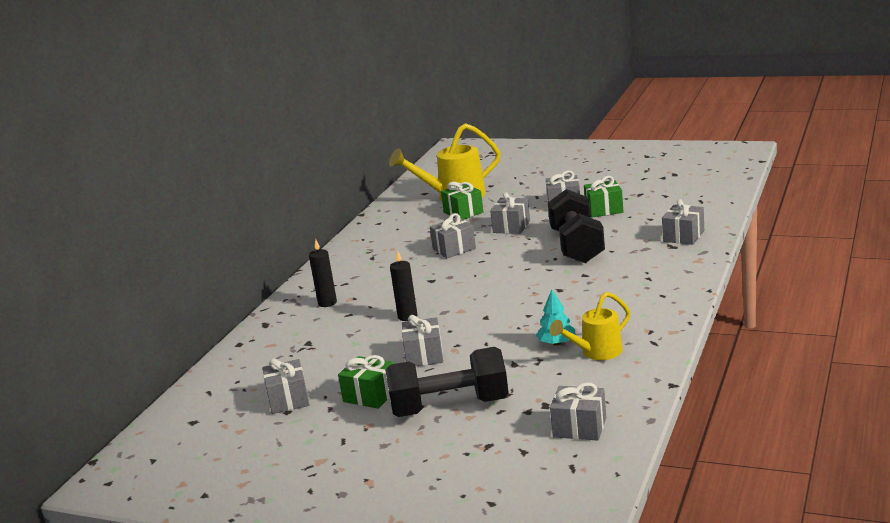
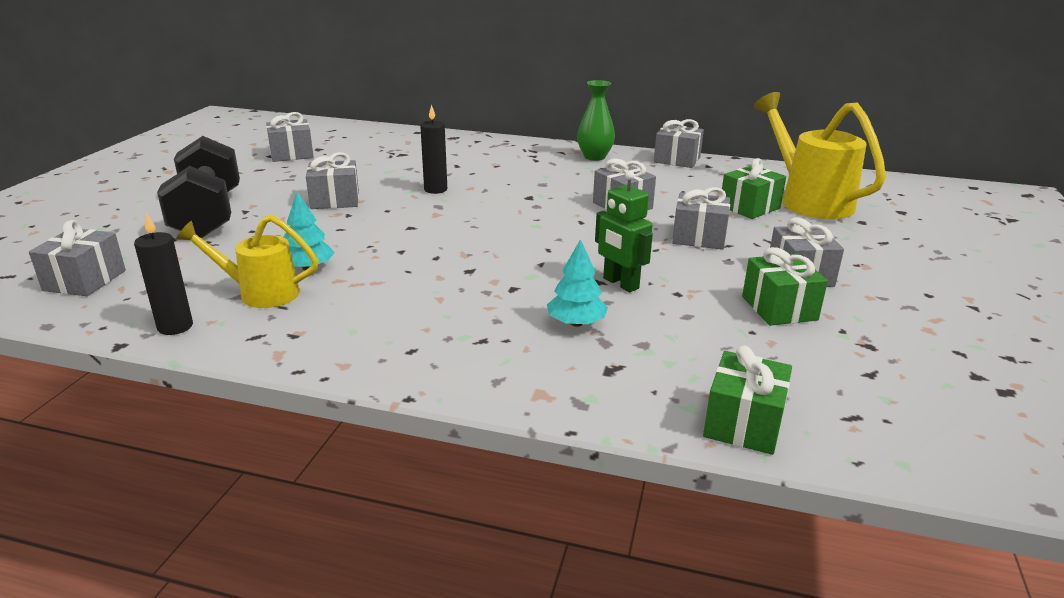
camera: 80 degrees right, 5 degrees up
black candle [309,239,337,307] -> black candle moved to [134,212,193,335]
green gift [338,355,394,409] -> green gift moved to [703,345,792,455]
black dumbbell [548,189,605,263] -> green robot [595,171,653,292]
yellow watering can [550,292,630,360] -> yellow watering can turned 45 degrees counterclockwise [176,215,318,308]
grey gift [662,199,704,245] -> grey gift moved to [654,119,704,168]
none -> turquoise tree [547,239,608,327]
none -> green vase [577,80,615,161]

